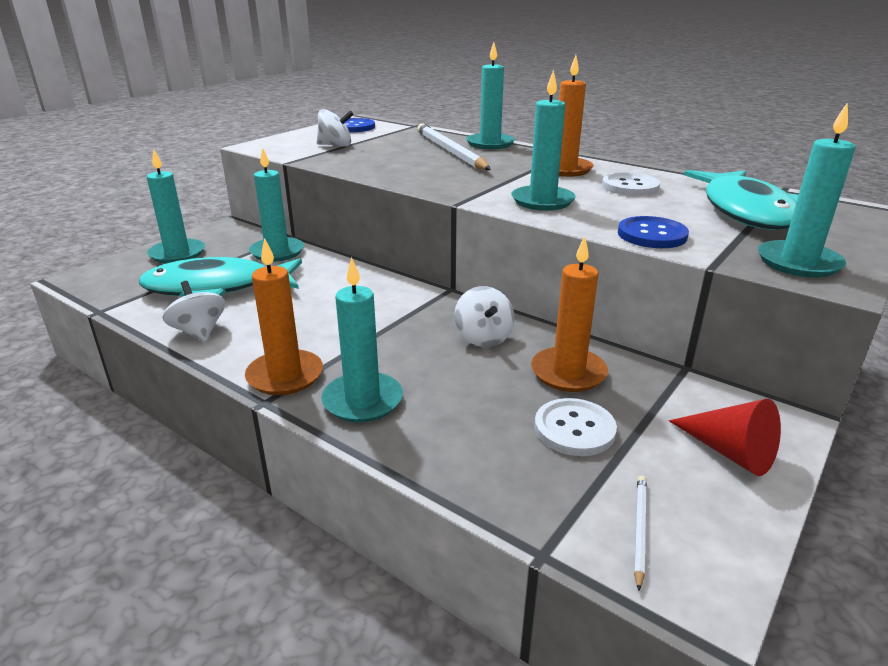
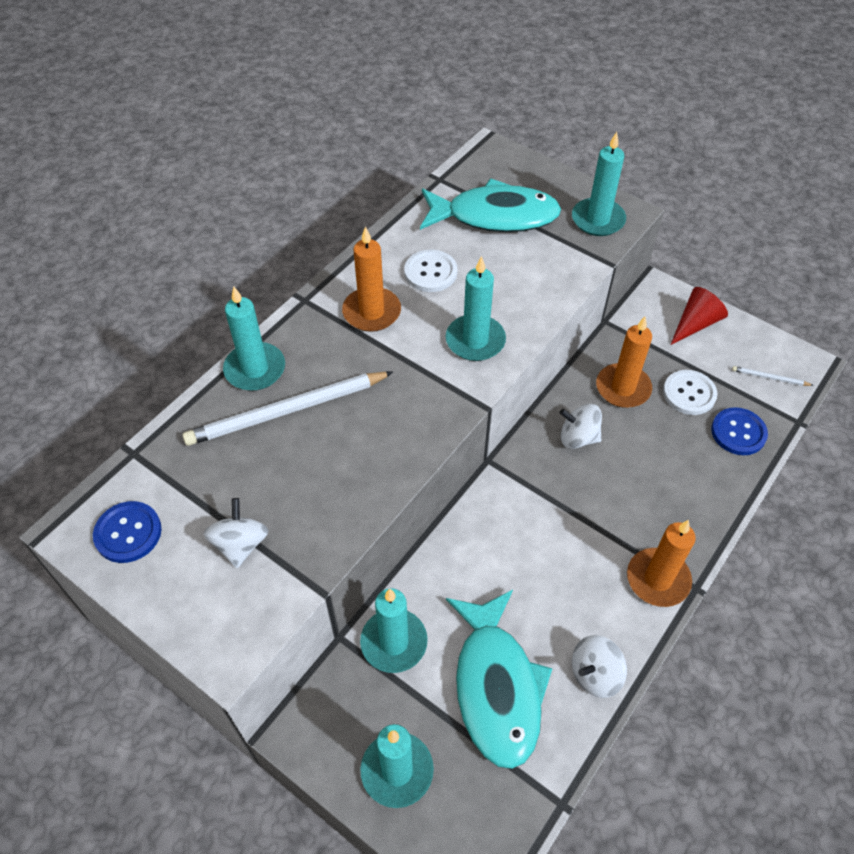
camera: 90 degrees left, 25 degrees up
turquoise candle [321,257,403,423] -> none
white spinning top [454,286,515,347] -> white spinning top turned 150 degrees counterclockwise [560,404,602,449]
blue button [618,216,689,248] -> blue button moved to [711,407,768,455]

